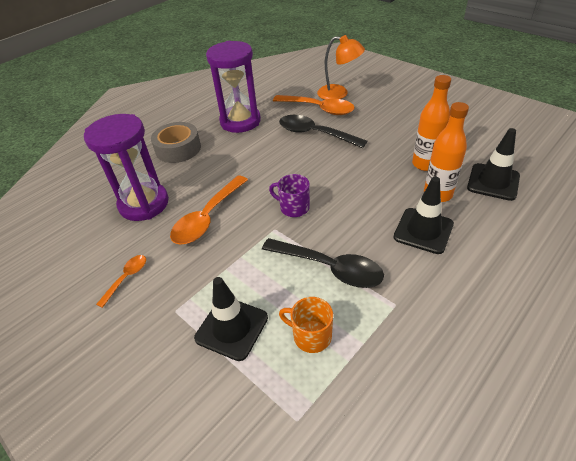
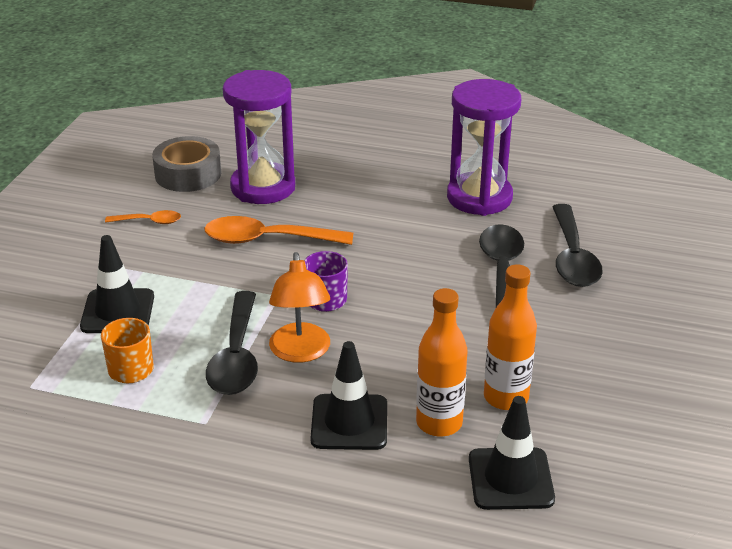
camera: 60 degrees right, 10 degrees down
grey tape [151,122,201,163] -> grey tape moved to [152,136,221,192]
orange spoon [273,95,355,115] -> black spoon [552,204,603,287]
orange lamp [317,35,365,100] -> orange lamp moved to [269,252,330,363]

